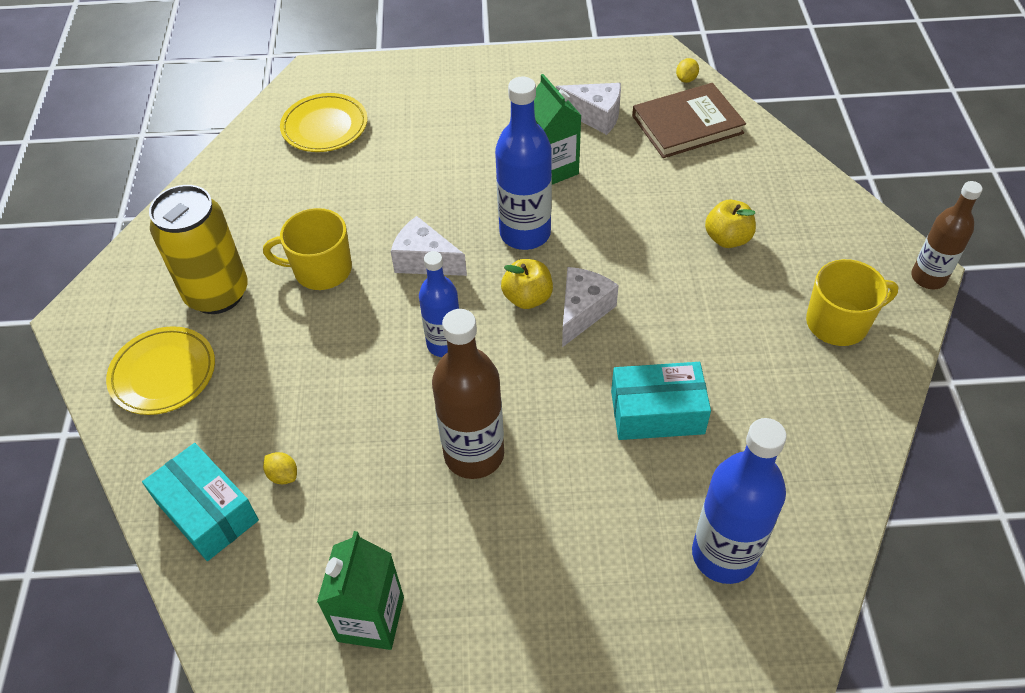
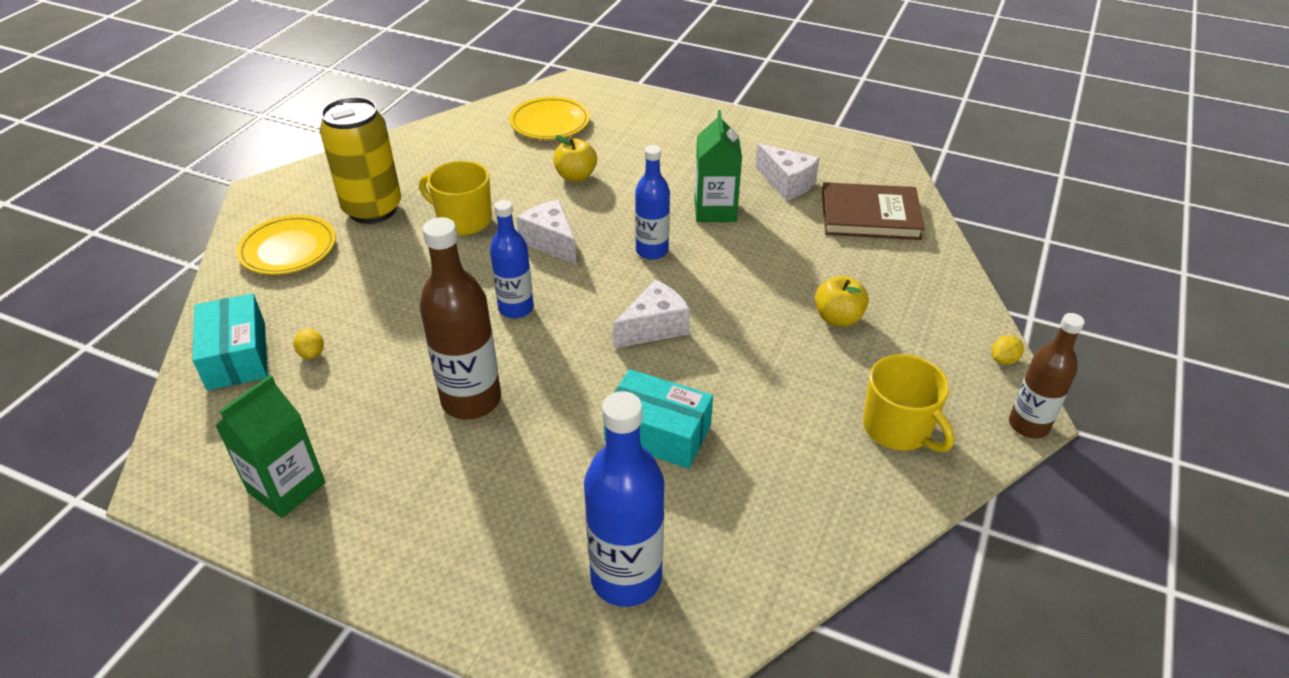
camera: 25 degrees right, 10 degrees down
blue bottle [495,76,552,250] -> blue bottle [635,145,670,260], size x0.65
yellow apple [501,259,553,309] -> yellow apple moved to [553,135,597,182]
yellow lemon [676,58,699,83] -> yellow lemon moved to [991,335,1024,365]
yellow mug [806,259,899,346] -> yellow mug turned 45 degrees clockwise [863,354,954,452]

